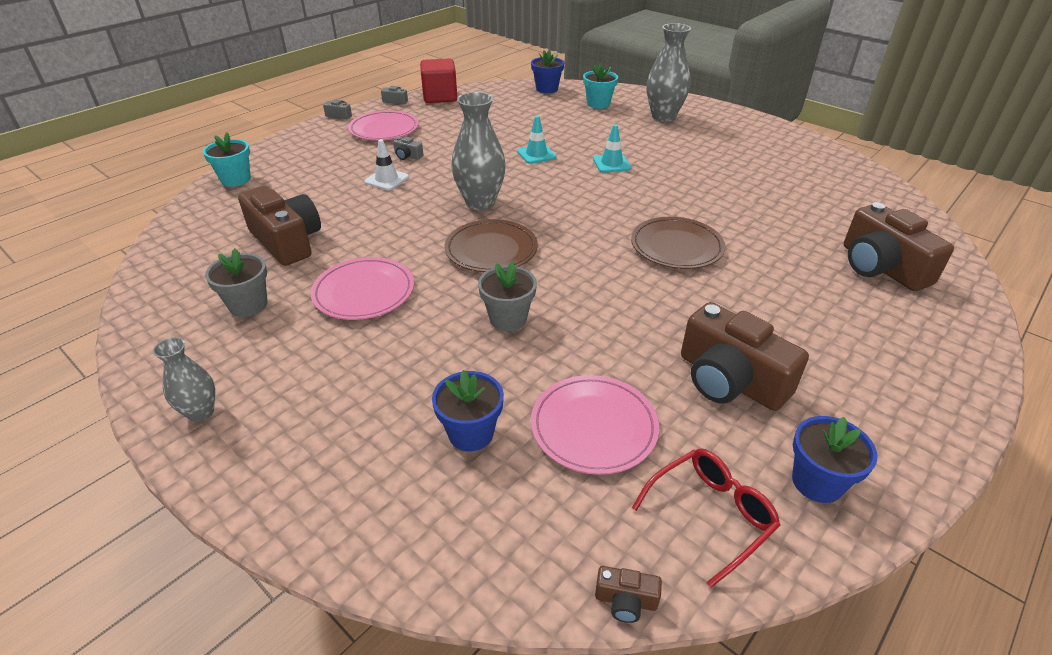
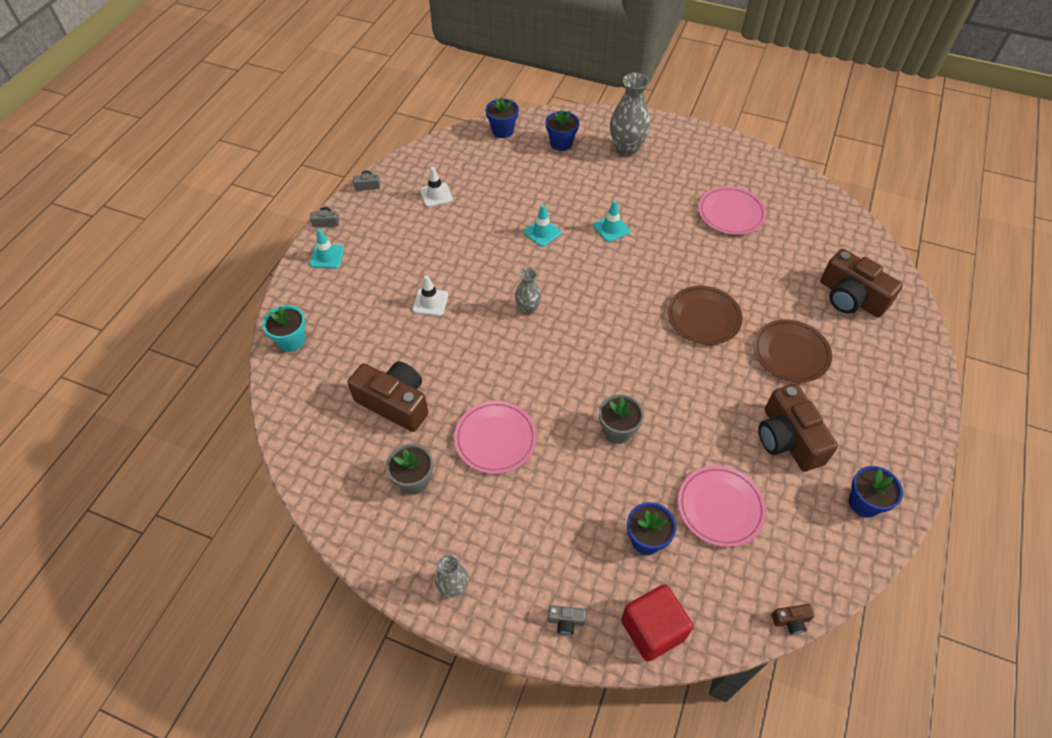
camera: 20 degrees left, 15 degrees up
pink plate [348,110,419,140] -> pink plate moved to [698,186,766,235]
grey camera [393,137,423,160] -> grey camera moved to [548,605,586,635]
red cube [420,58,457,103] -> red cube moved to [621,584,693,661]
brown plate [444,219,538,272] -> brown plate moved to [754,319,832,383]
grey vase [451,92,506,210] -> grey vase [515,268,541,315], size x0.57
turquoise flower pot [583,63,618,109] -> blue flower pot [546,110,579,151]
red glasses [632,449,780,588] -> none
brown camera [681,302,809,411] -> brown camera turned 45 degrees clockwise [758,384,838,472]
none -> turquoise traffic cone [310,229,344,269]
none -> white traffic cone [420,167,453,207]

